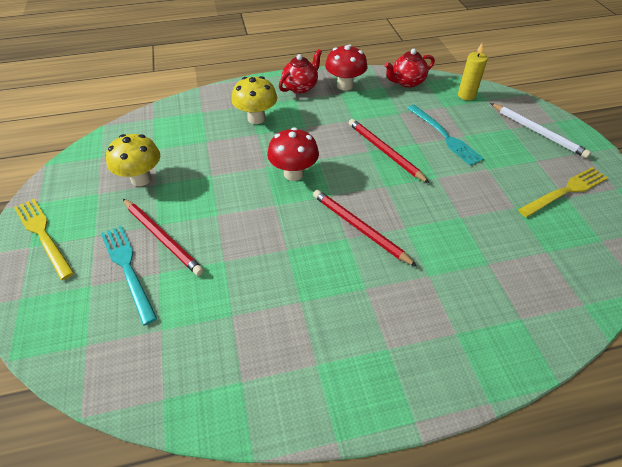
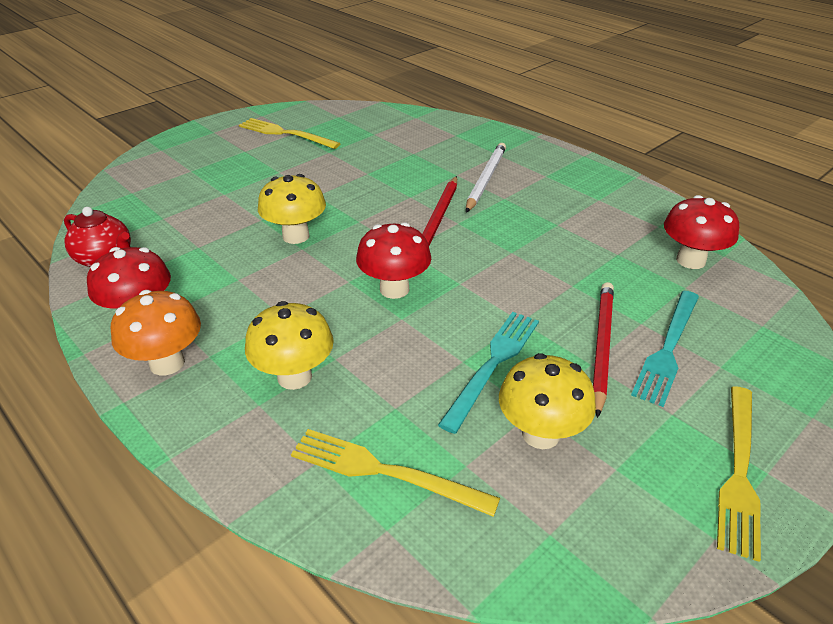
camera: 120 degrees left, 10 degrees down
red teapot [279,49,322,94] -> orange mushroom [111,290,201,375]
red pencil [349,119,429,183] -> yellow mushroom [258,174,326,244]
turquoise fork [407,105,484,166] -> turquoise fork moved to [438,312,539,434]
yellow candle [458,43,488,100] -> none
white pencil [490,103,591,158] -> white pencil moved to [466,143,506,213]
none -> yellow fork [291,429,500,517]
none -> red mushroom [664,195,739,269]

